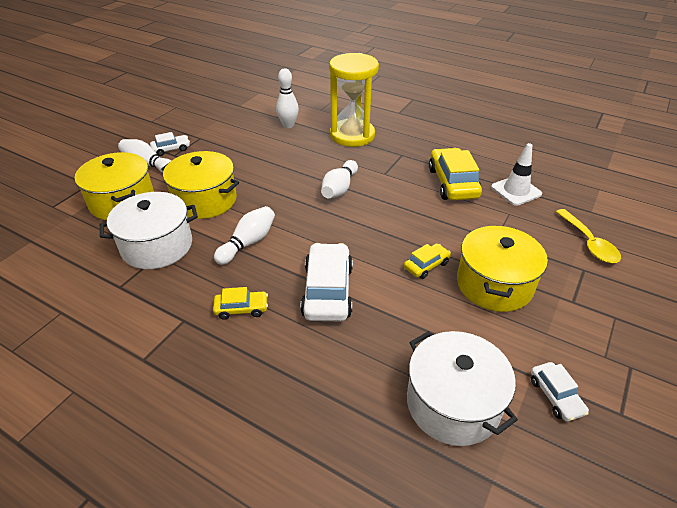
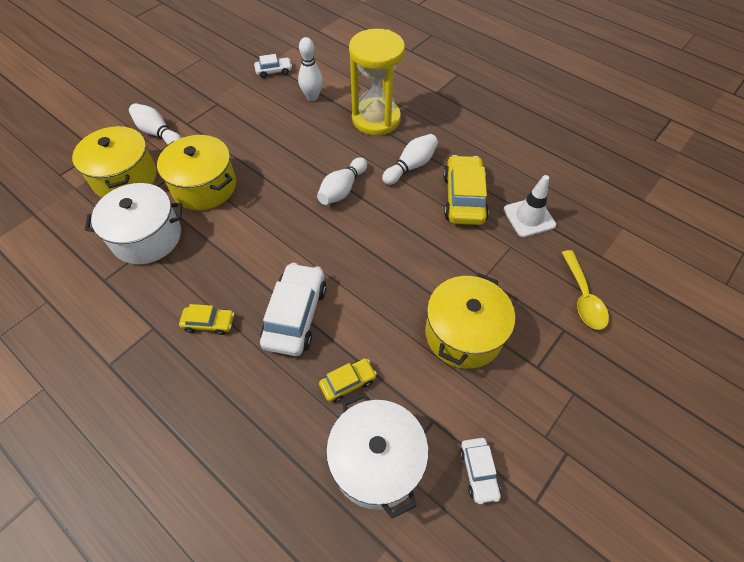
camera: 10 degrees right, 15 degrees up
white car [150,132,190,156] -> white car moved to [254,54,292,78]
white bowling pin [214,206,275,265] -> white bowling pin moved to [382,134,438,185]
yellow car [404,244,451,279] -> yellow car moved to [319,358,377,403]

